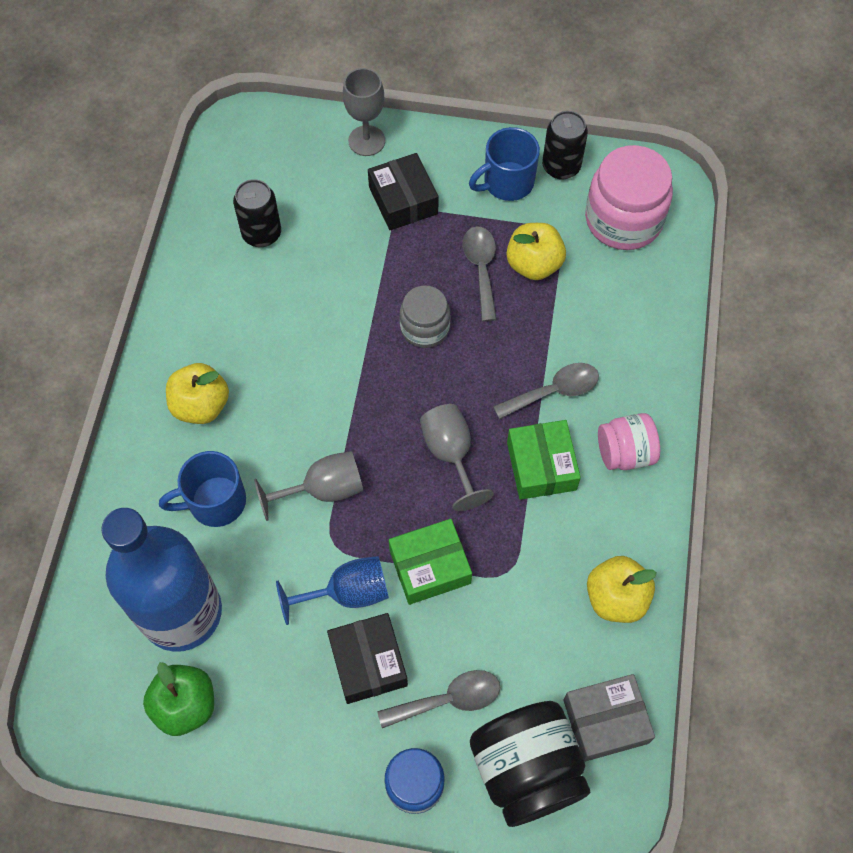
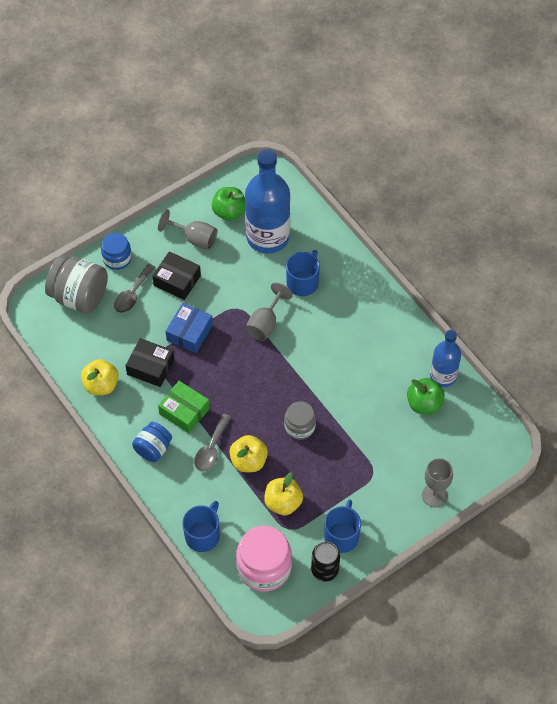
camera: 135 degrees right, 5 degrees down
yellow apple [166,363,229,424] -> yellow apple moved to [229,435,268,472]
black can [233,179,281,247] -> green apple [407,378,445,414]
blue goblet [276,556,389,625] -> none
black box [368,153,439,230] -> black box moved to [125,338,175,387]
green box [389,519,472,605] -> blue box [166,303,213,353]
grey goblet [420,404,494,511] -> grey goblet moved to [158,209,217,250]
grey spoon [463,226,497,321] -> none
black jar [470,701,590,827] -> grey jar [45,255,108,314]
grey box [563,674,655,762] -> none
pink jar [598,413,660,470] -> blue jar [132,422,172,462]
none -> blue mug [183,501,220,552]
none -> blue bottle [430,330,461,387]

